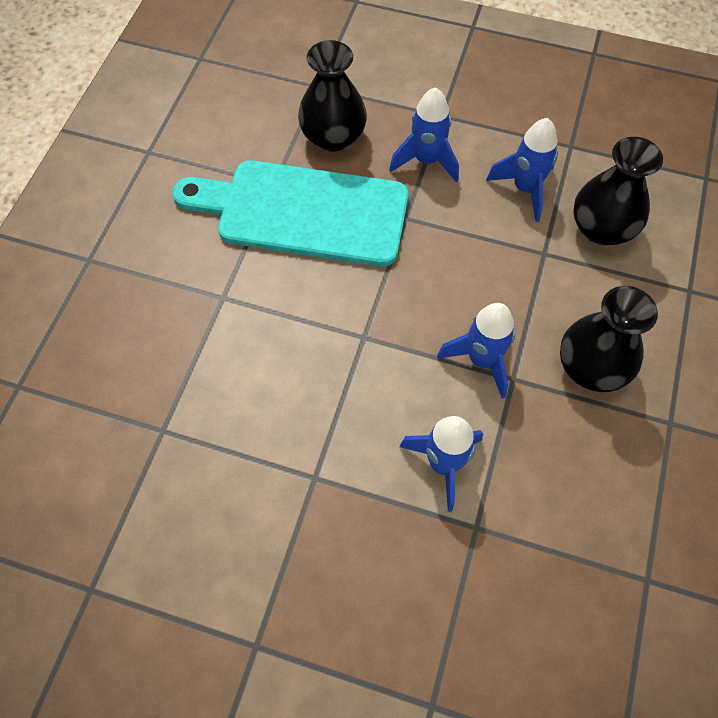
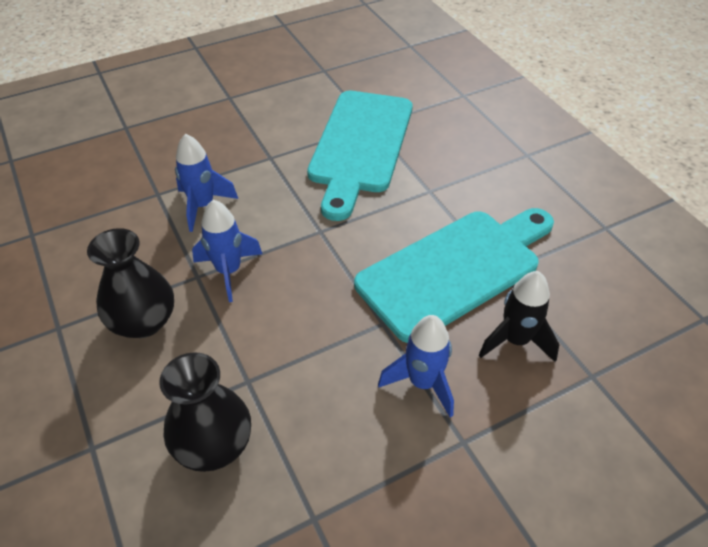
camera: 135 degrees right, 15 degrees down
black vase [298,40,367,152] -> black rocket [479,271,559,362]
blue rocket [486,118,558,222] -> none
none -> turquoise cutting board [307,91,413,221]

